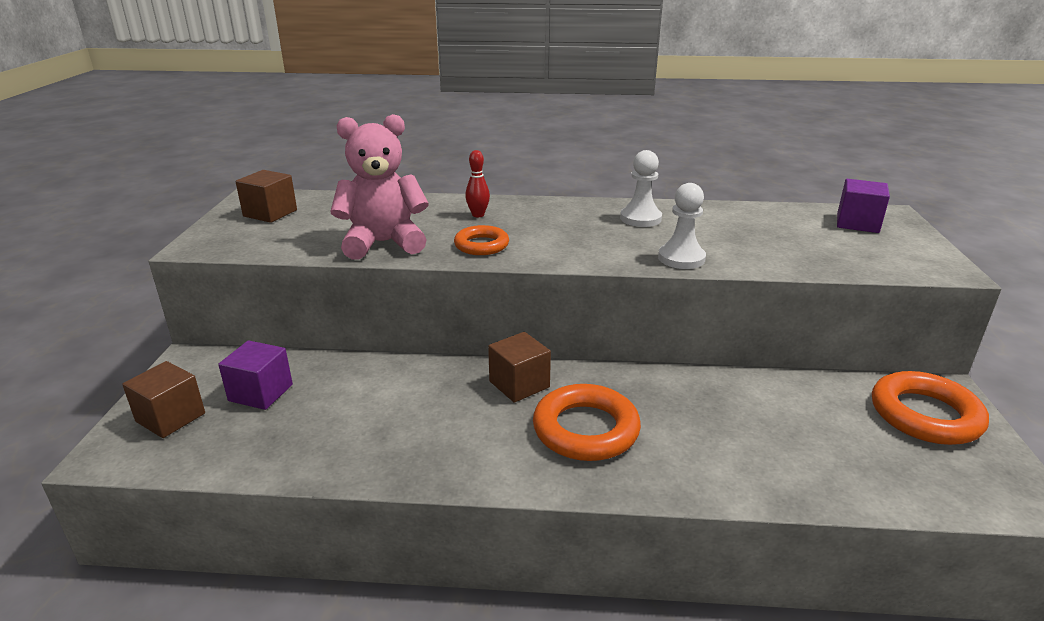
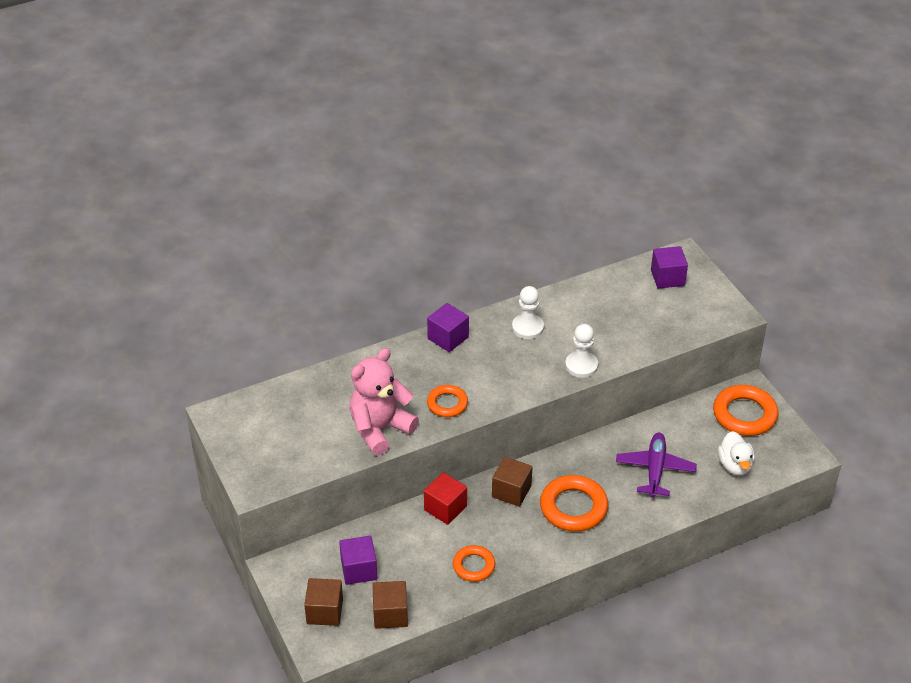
camera: 30 degrees left, 15 degrees up
brown cube [236,170,297,223] -> brown cube moved to [372,581,408,629]
red bowling pin [465,150,490,217] -> none
none -> red cube [424,472,467,525]
none -> purple cube [427,303,469,352]
none -> orange ring [453,545,495,582]
none -> purple plane [616,433,697,498]
none -> white duck [718,431,755,475]

